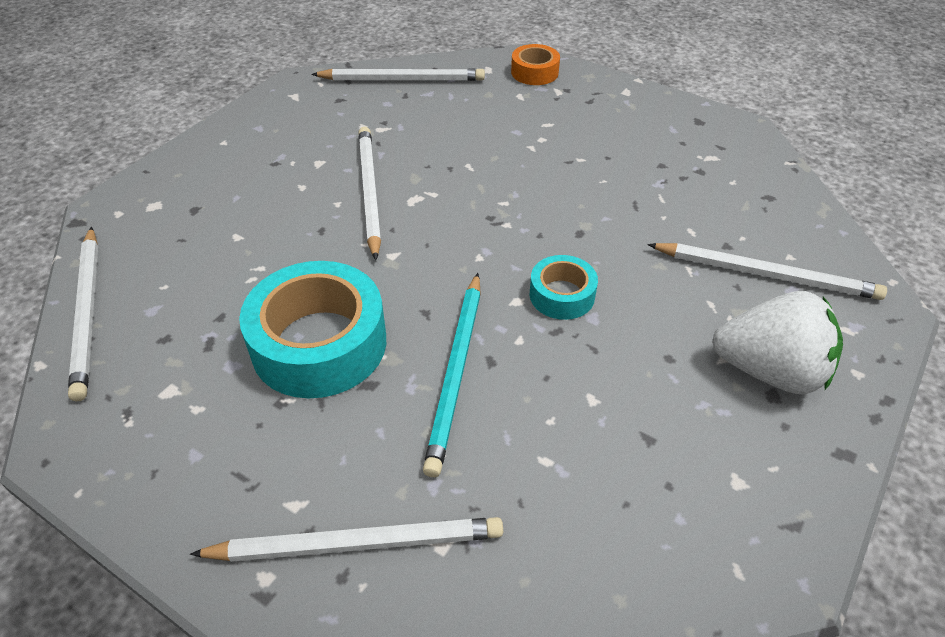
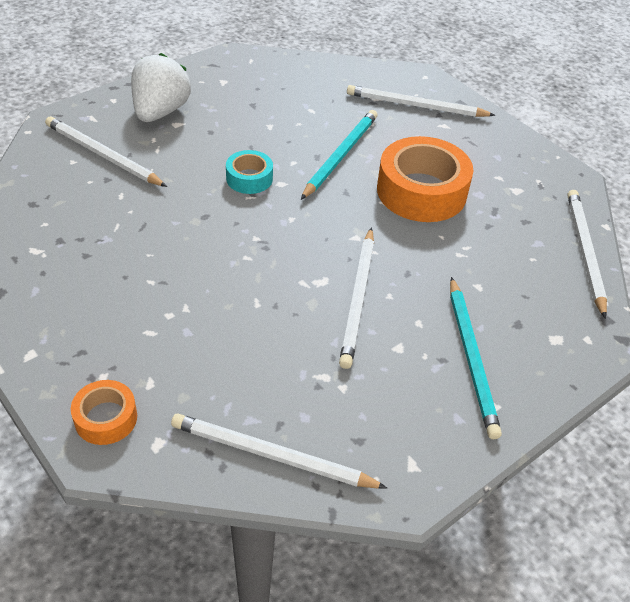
camera: 165 degrees left, 0 degrees up
turquoise tape [239,261,386,398] -> orange tape [377,136,473,222]
white strawberry [712,291,843,394] -> white strawberry turned 75 degrees clockwise [131,53,191,122]
none -> turquoise pencil [450,277,502,439]

